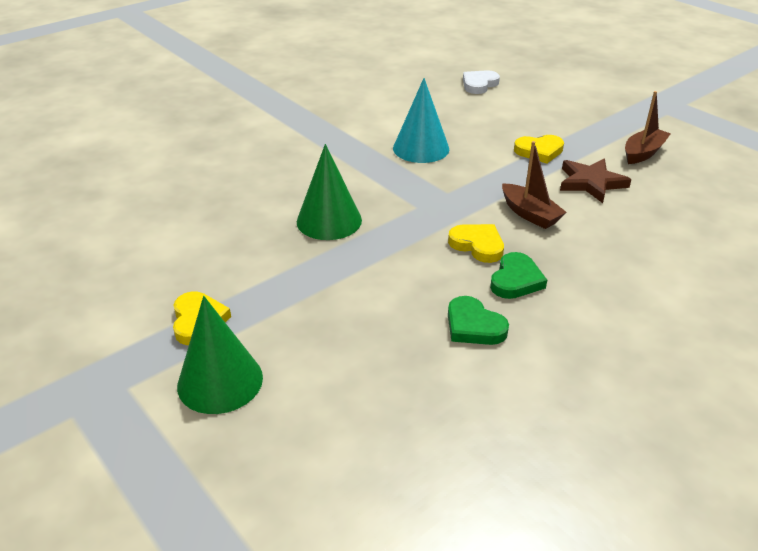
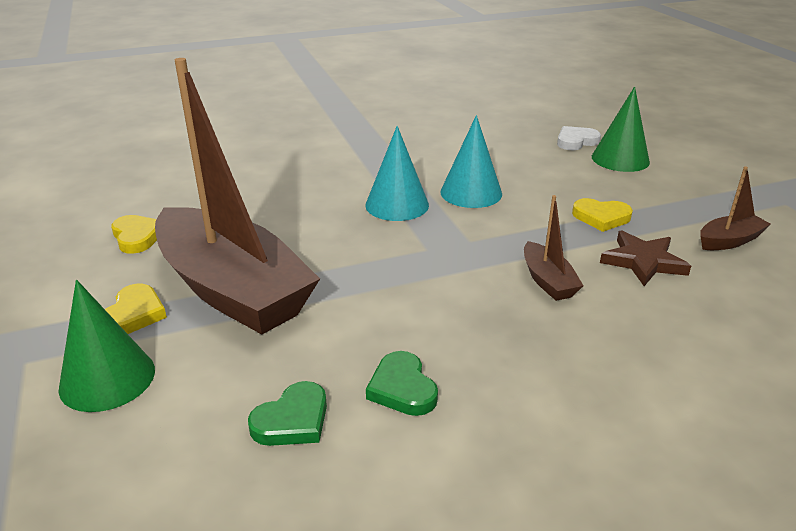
camera: 20 degrees right, 5 degrees down
green cone [297,144,362,240] -> green cone moved to [592,87,650,172]
yellow heart [448,224,504,263] -> yellow heart moved to [111,215,157,254]
green heart [490,252,547,299] -> green heart moved to [248,381,327,446]
none -> brown boat [155,58,320,335]
none -> turquoise cone [365,126,429,221]

